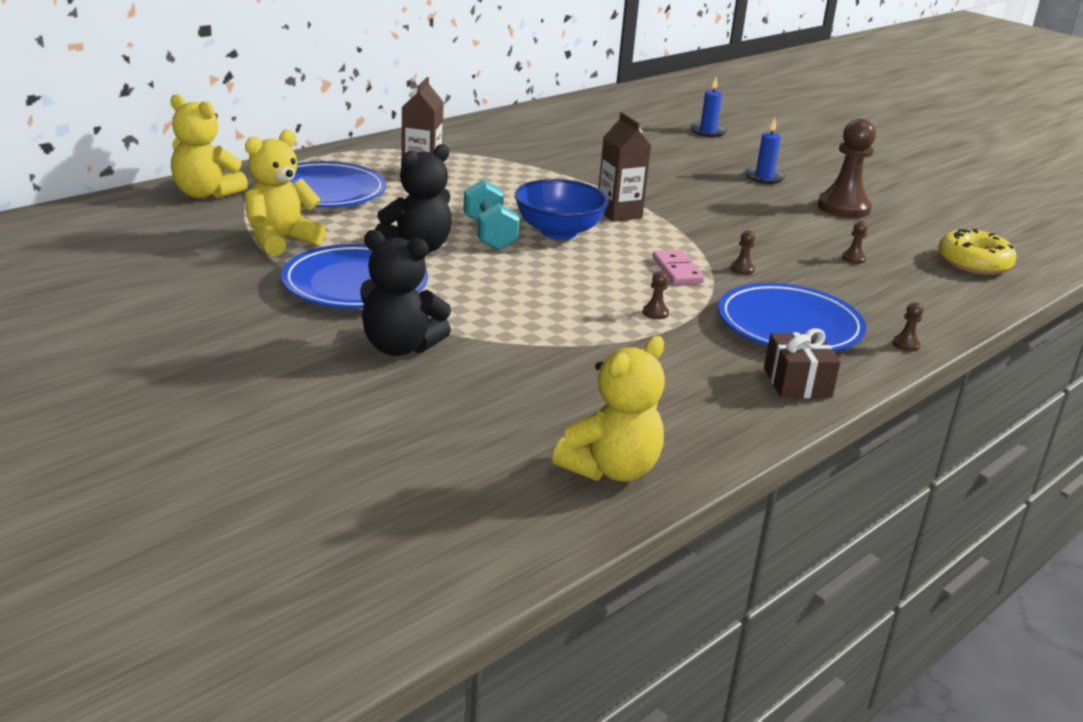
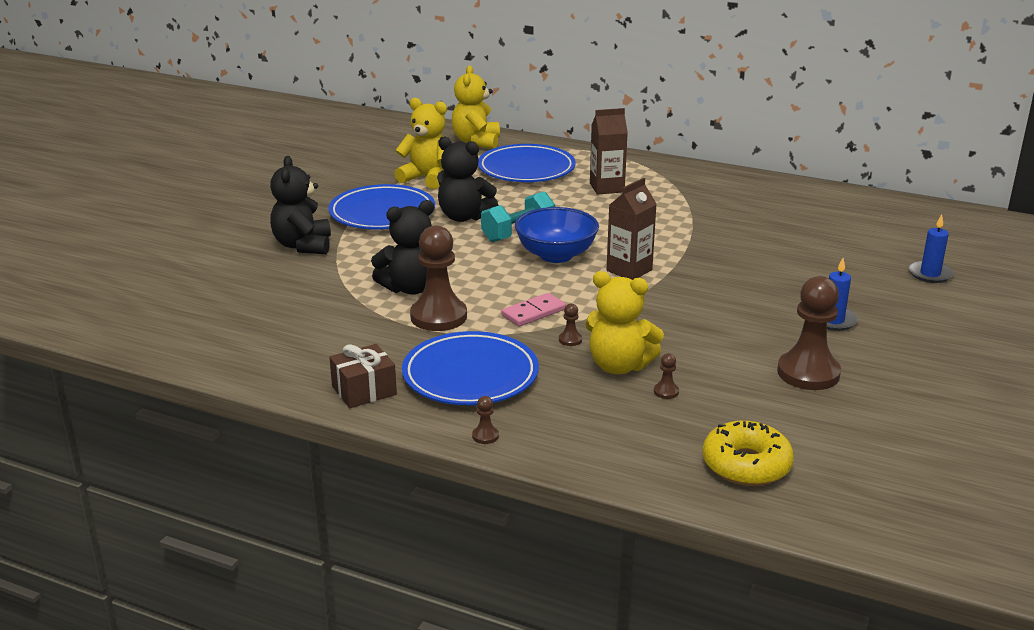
camera: 70 degrees right, 0 degrees up
yellow teddy bear [553,336,665,481] -> yellow teddy bear moved to [585,271,664,374]
brown pawn [643,271,669,319] -> brown pawn [410,225,467,331], size x2.50
none -> black teddy bear [371,200,434,295]

